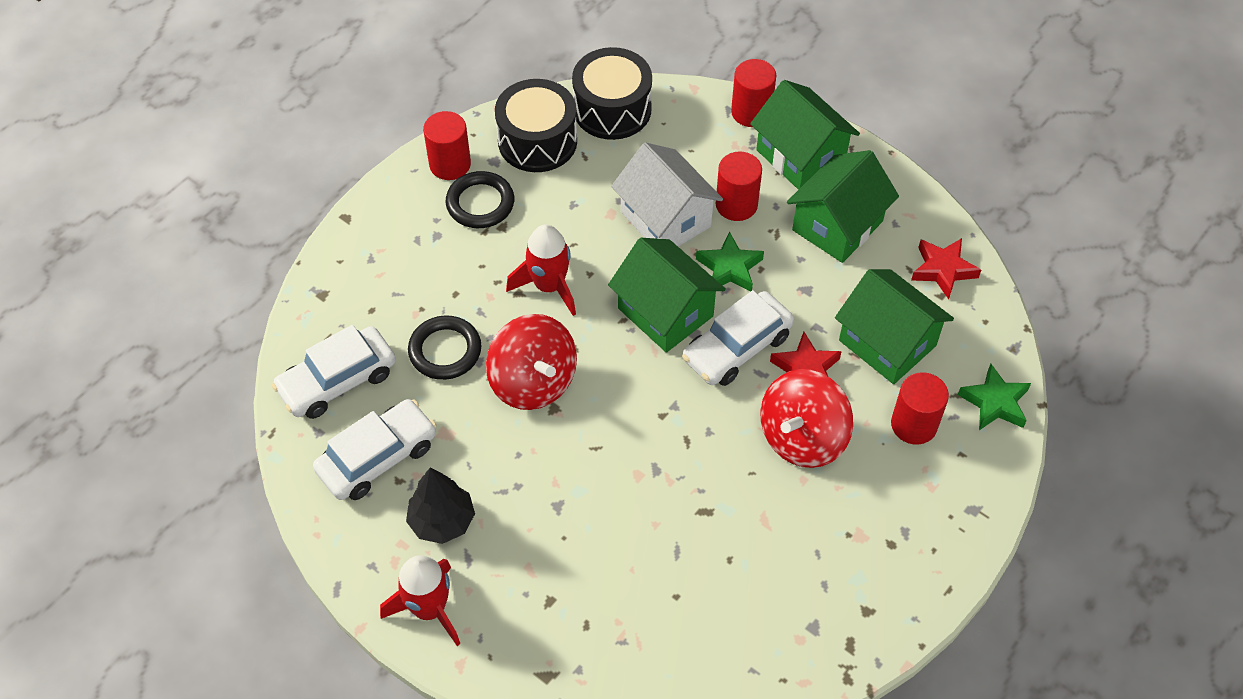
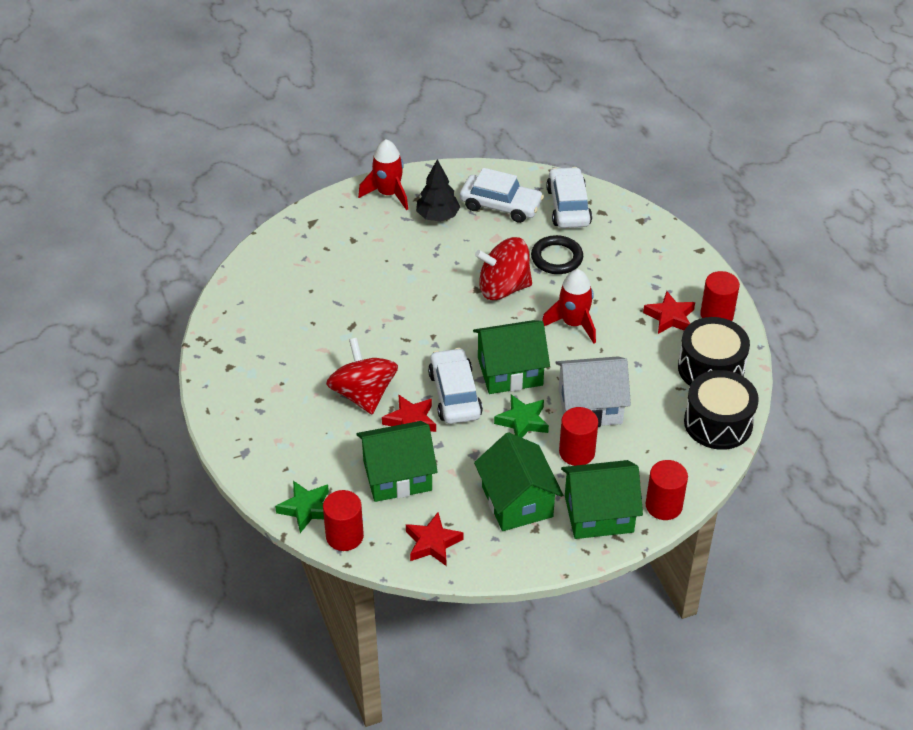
camera: 120 degrees right, 10 degrees down
white car [313,399,437,500] -> white car turned 60 degrees counterclockwise [460,168,544,223]
black ring [446,171,514,228] -> red star [643,291,695,334]
red cylinder [891,372,949,445] -> red cylinder moved to [323,490,364,551]

